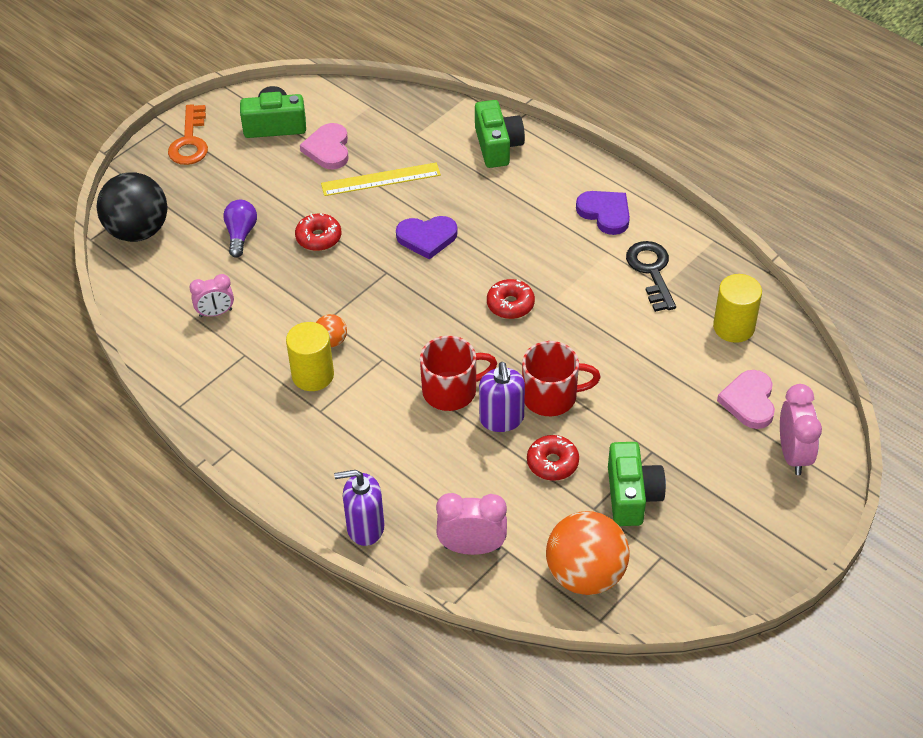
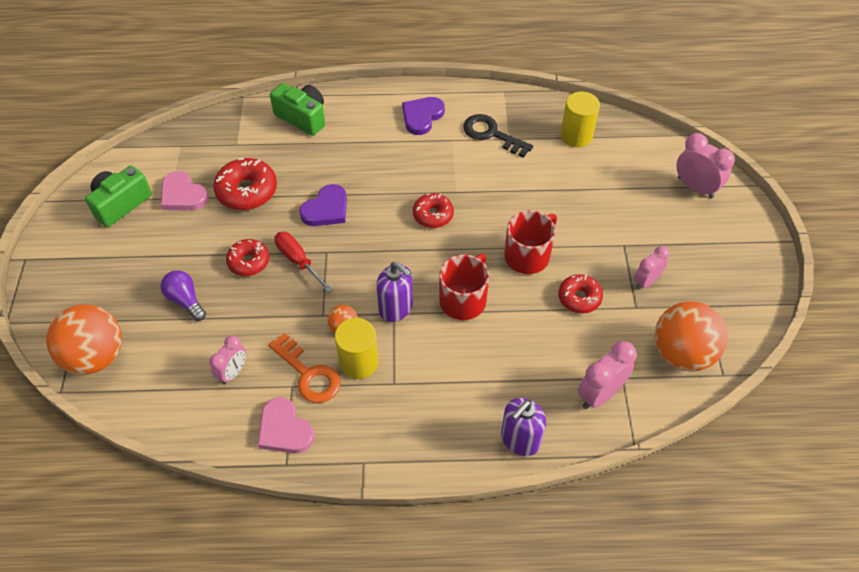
camera: 45 degrees left, 5 degrees up
black ball [97,172,168,242] -> orange ball [46,304,122,375]
orange key [168,104,208,165] -> orange key moved to [268,333,341,403]
yellow ruler [321,162,441,196] -> red donut [213,158,277,210]
purple soap dispenser [479,362,525,432] -> purple soap dispenser moved to [376,261,413,322]
purple heart [576,191,630,235] -> purple heart turned 60 degrees counterclockwise [402,97,445,135]
green camera [608,442,666,526] -> pink clock [634,246,670,290]
pink heart [717,370,775,429] -> pink heart moved to [258,397,314,453]
none -> red screwdriver [274,232,333,292]

